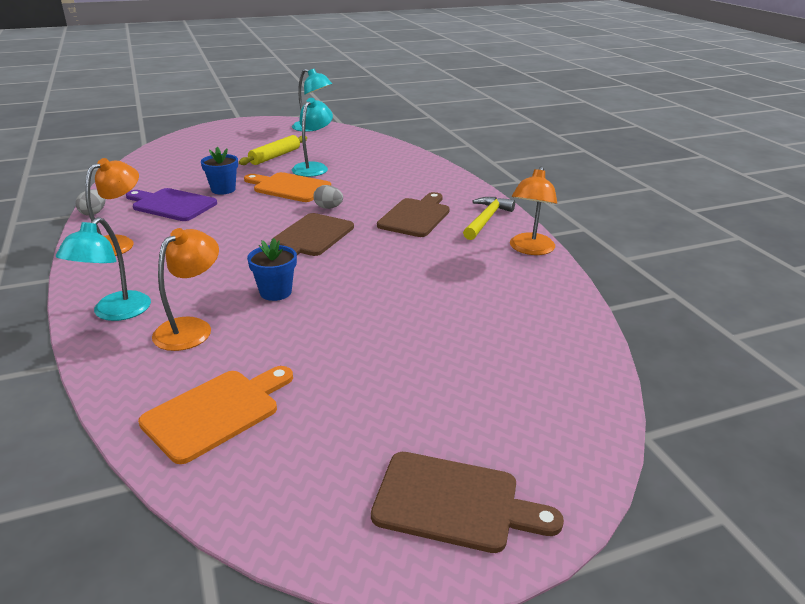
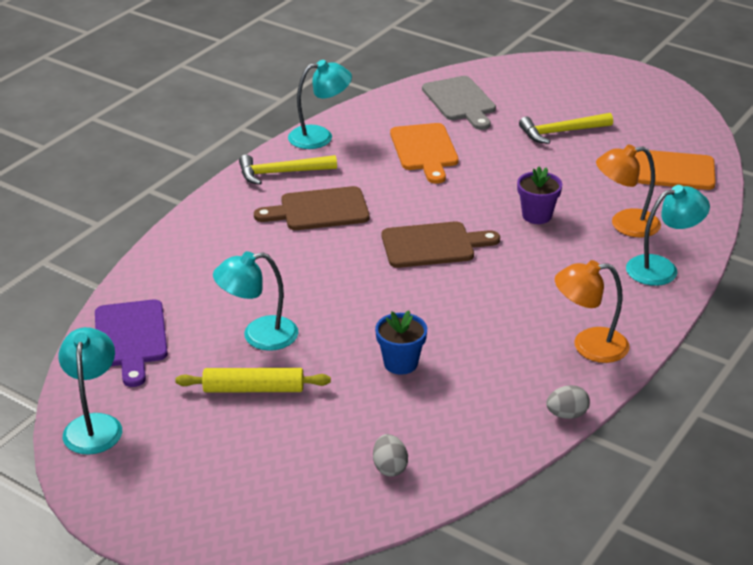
camera: 125 degrees left, 5 degrees up
purple cutting board [126,188,217,221] -> purple cutting board moved to [95,300,168,387]
orange cutting board [244,172,331,202] -> orange cutting board moved to [390,123,459,184]
blue flower pot [247,238,297,301] -> purple flower pot [517,167,562,224]
grey egg [313,185,343,209] -> grey egg moved to [373,434,408,477]
brown cutting board [371,452,564,553] -> none
orange lamp [510,166,557,255] -> turquoise lamp [288,60,352,149]
none -> grey cutting board [422,76,496,130]
none -> yellow hammer [519,113,613,144]

